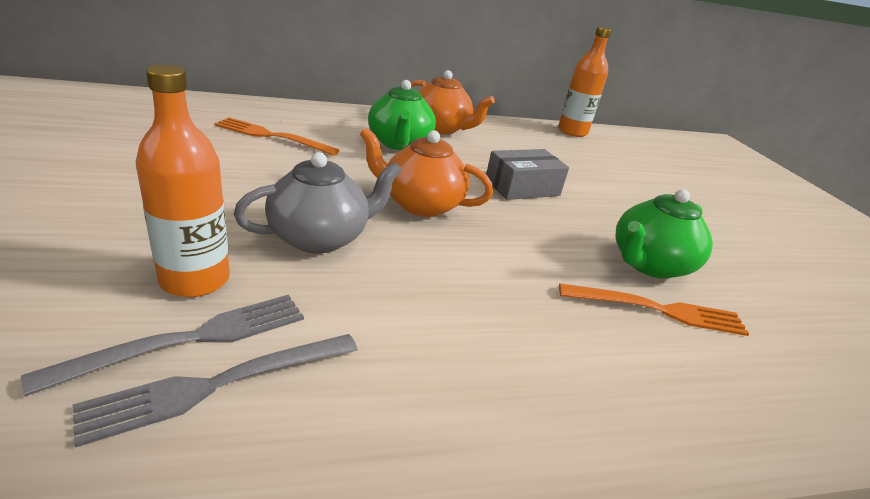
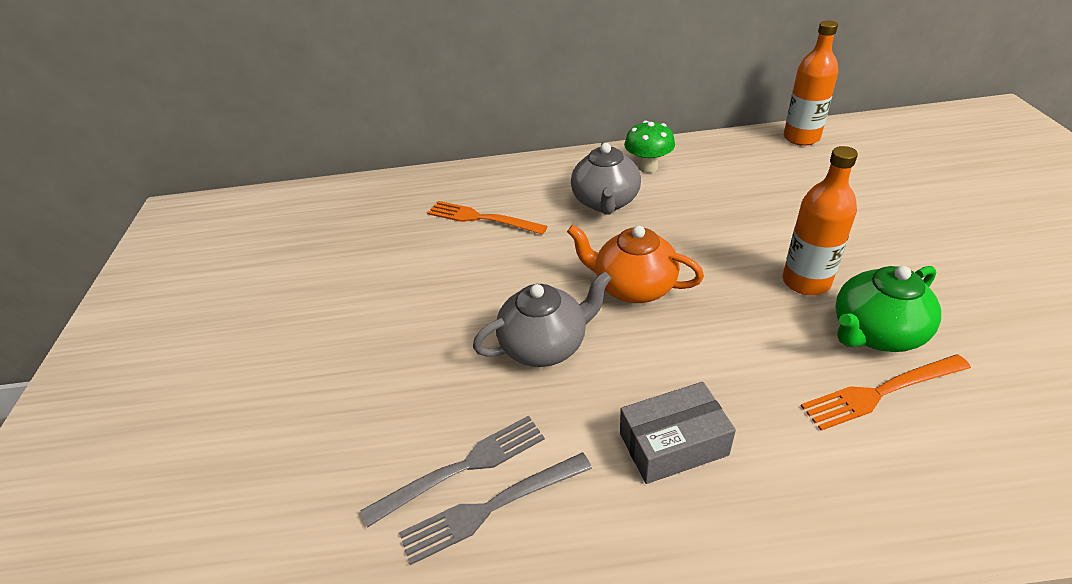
camera: 15 degrees right, 10 degrees up
orange bottle [136,65,230,297] -> orange bottle moved to [783,146,858,295]
green teapot [368,80,436,150] -> grey teapot [571,142,641,215]
orange teapot [411,70,495,134] -> green mushroom [624,121,675,173]
grey box [486,149,569,200] -> grey box moved to [620,382,736,484]
orange fork [559,283,749,336] -> orange fork turned 150 degrees clockwise [801,355,971,431]

